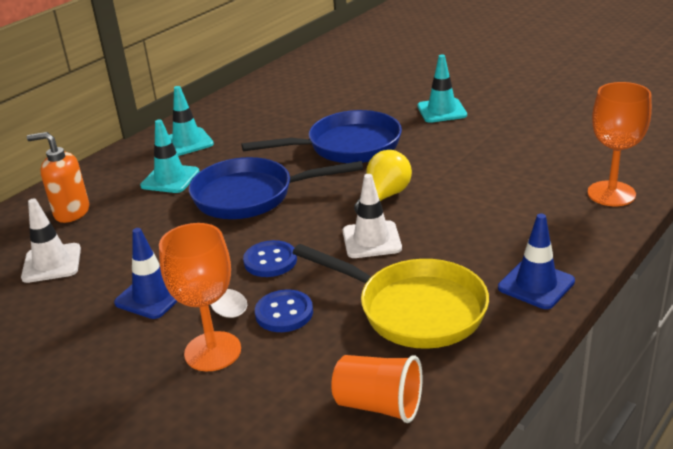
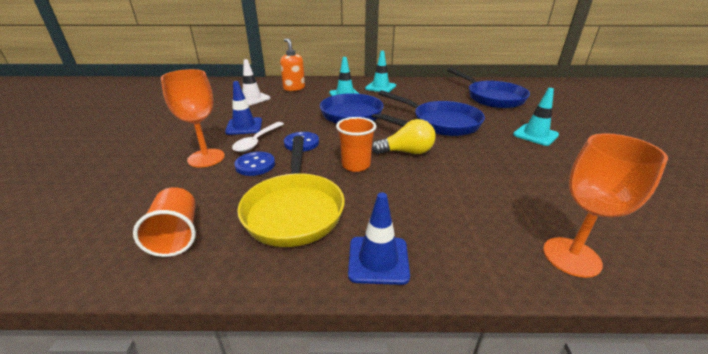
camera: 50 degrees right, 0 degrees up
white traffic cone [343,174,402,258] -> orange cup [336,117,376,172]
none -> blue pan [447,67,530,108]

